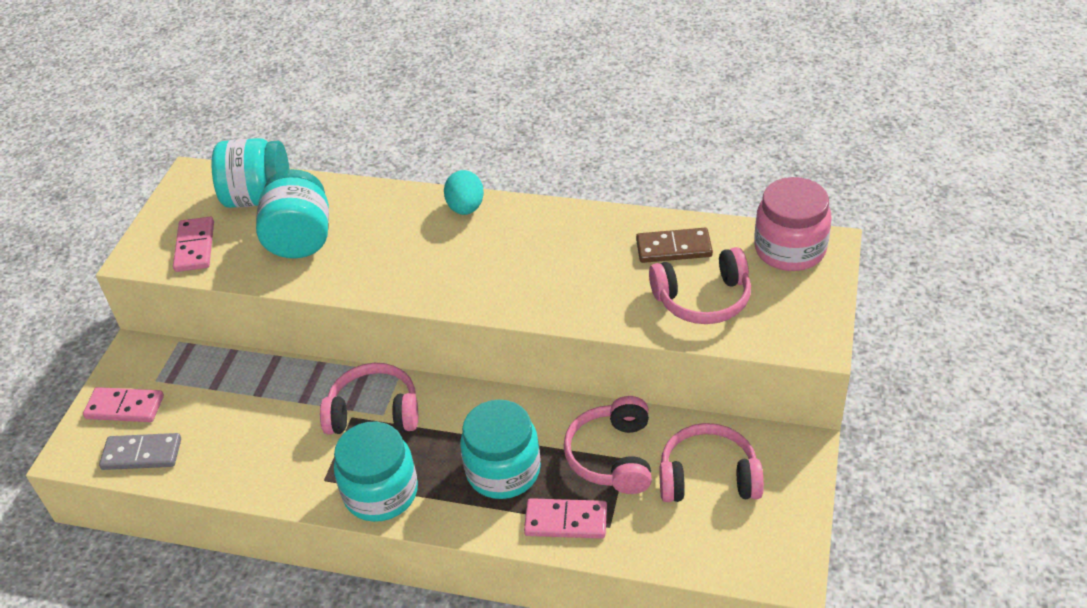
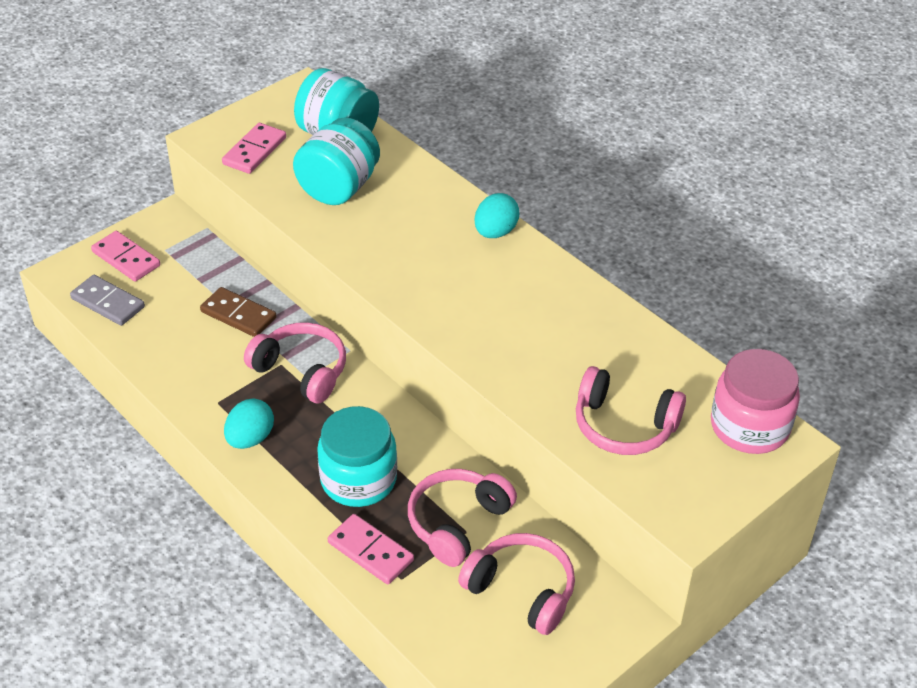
camera: 30 degrees right, 0 degrees up
turquoise jar [334,421,418,522] -> turquoise egg [224,399,274,449]
brown domino [636,228,713,263] -> brown domino moved to [200,287,277,337]

